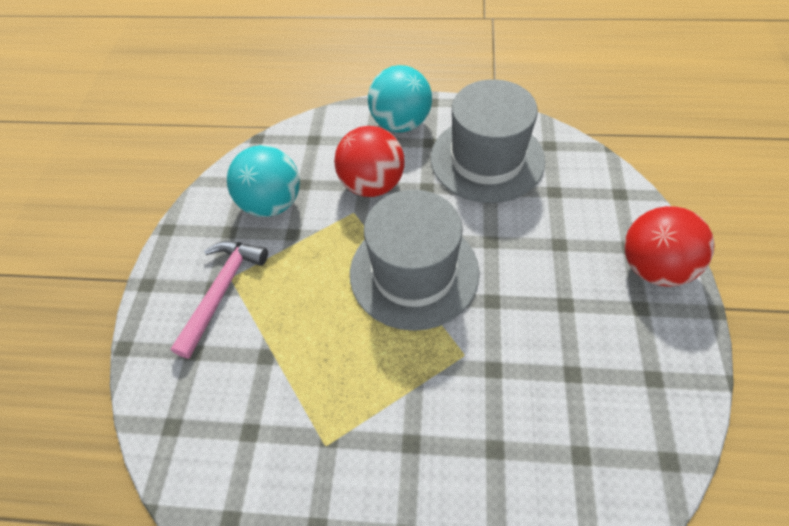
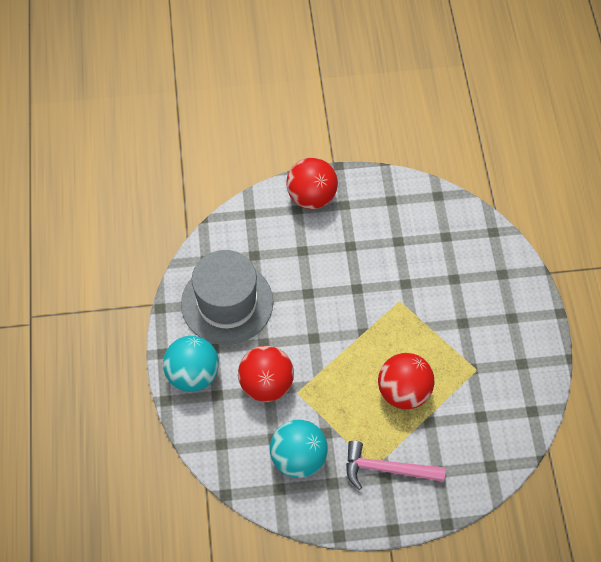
camera: 105 degrees left, 5 degrees up
grey hat [350,190,479,331] -> none
none -> red ball [378,353,435,409]

